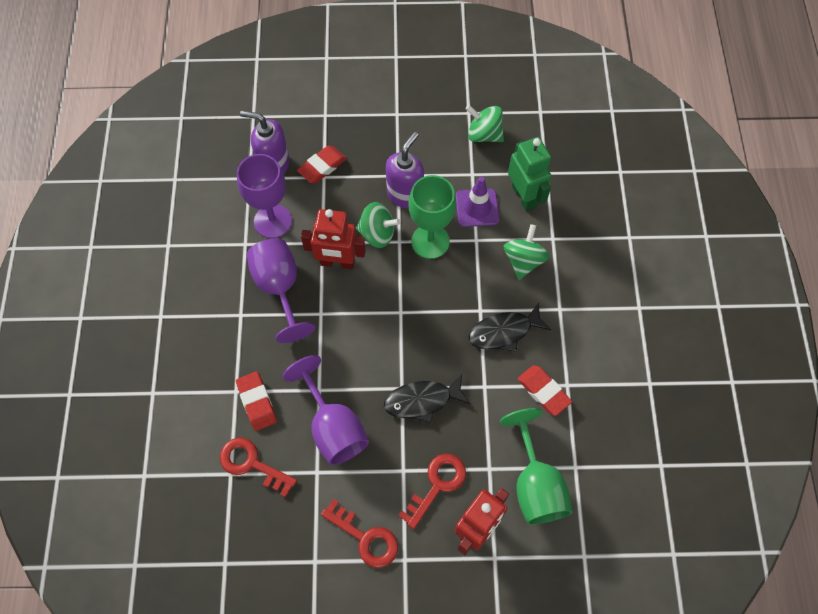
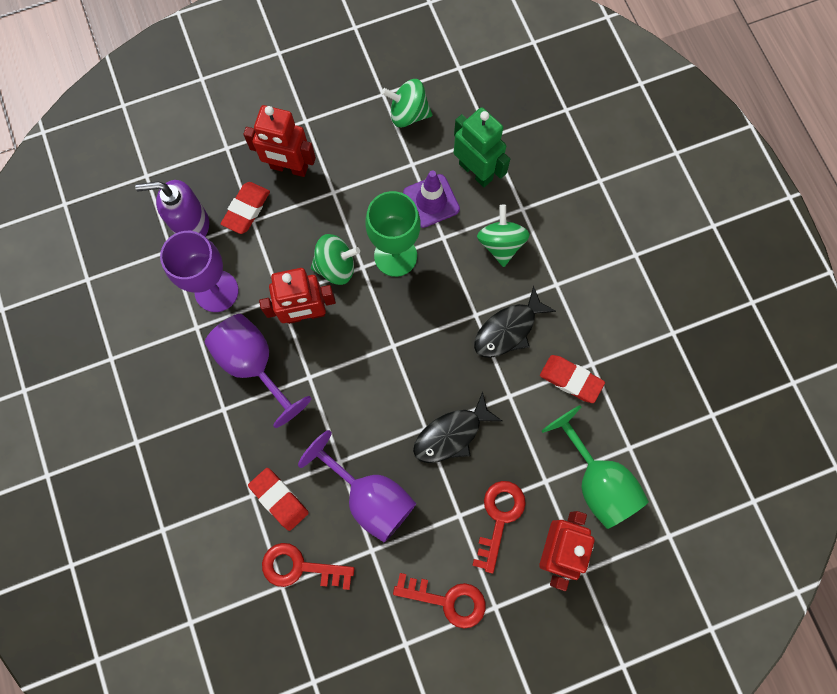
camera: 20 degrees left, 10 degrees up
purple soap dispenser [386,132,424,209] -> none
none -> red robot [243,105,316,177]

